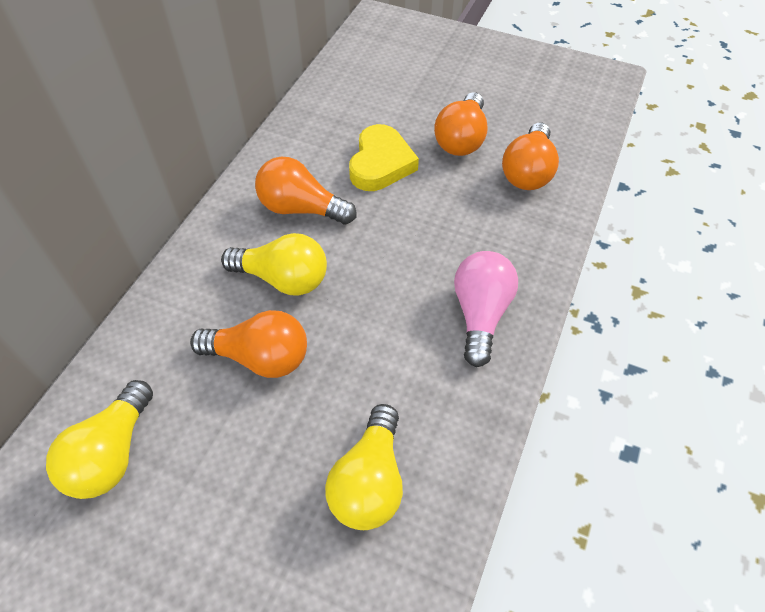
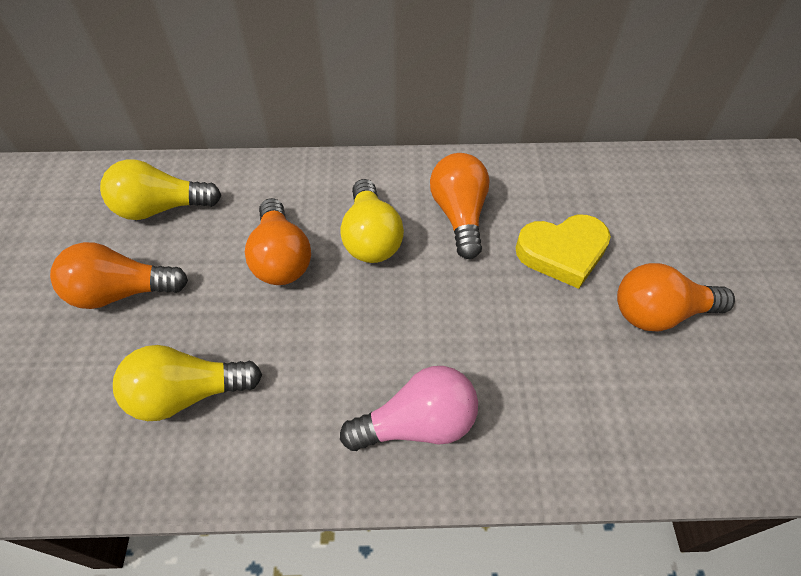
camera: 65 degrees right, 0 degrees up
orange light bulb [502,123,559,190] -> orange light bulb moved to [50,242,188,309]

